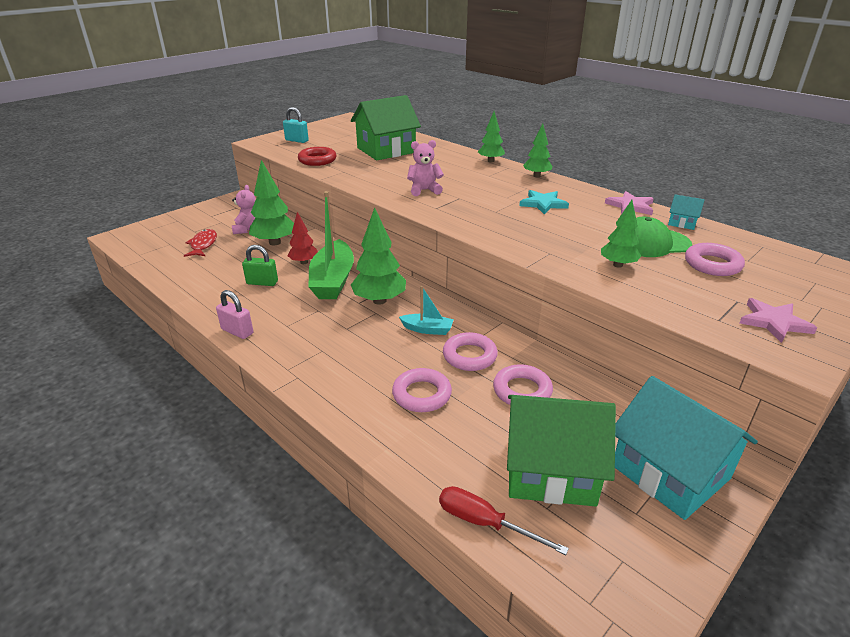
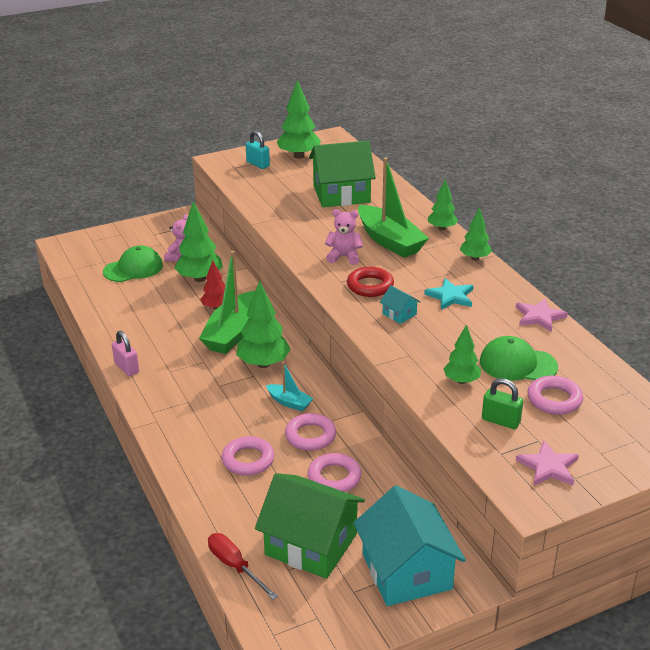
camera: 20 degrees right, 0 degrees up
red fish [184,229,217,257] -> green cap [103,245,163,282]
green padlock [242,245,278,286] -> green padlock moved to [482,378,523,429]
red ring [298,147,337,166] -> red ring moved to [347,267,394,297]
turquoise house [668,194,705,230] -> turquoise house moved to [380,285,420,324]
none -> green tree [277,80,321,159]
none -> green boat [358,157,429,258]

